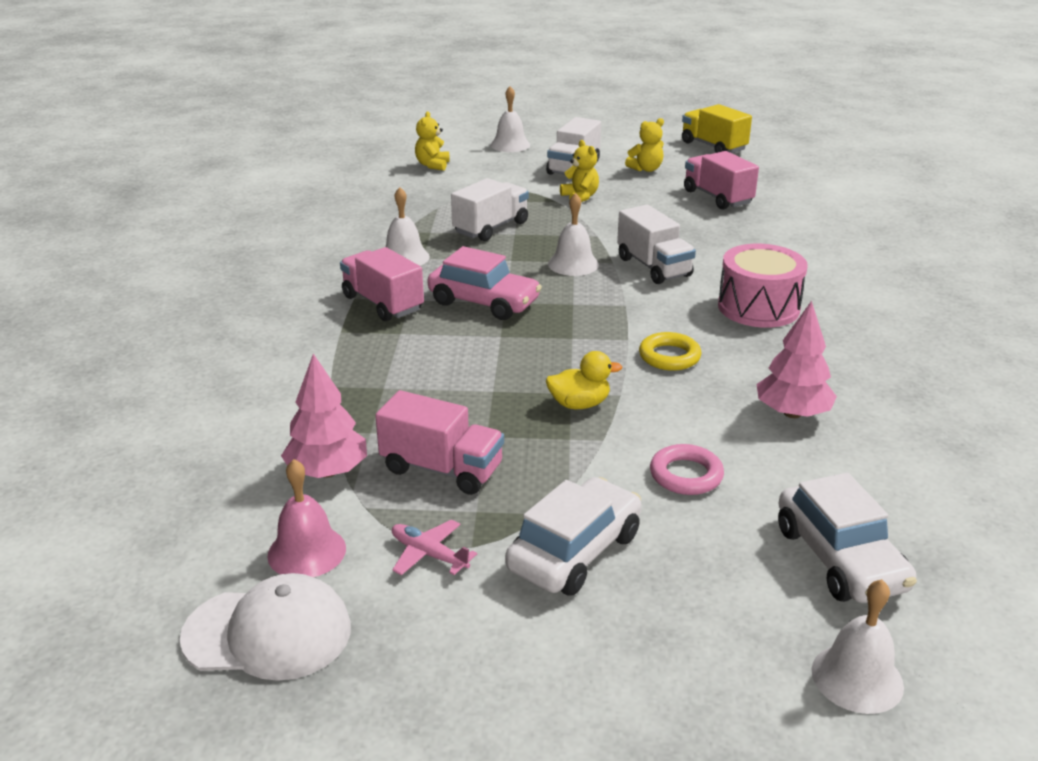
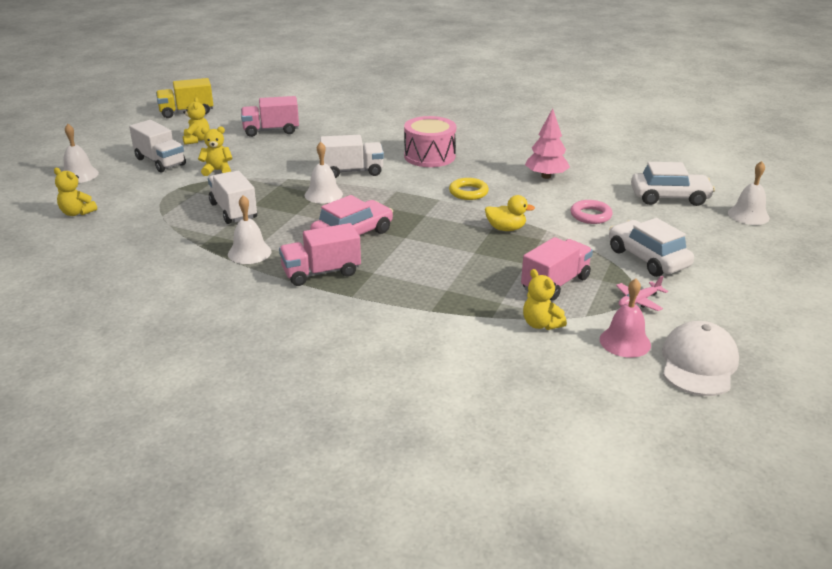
camera: 70 degrees left, 0 degrees up
pink tree [281,353,367,478] -> yellow teddy bear [523,269,567,330]
yellow duck [546,351,622,409] -> yellow duck turned 90 degrees clockwise [485,195,535,231]

